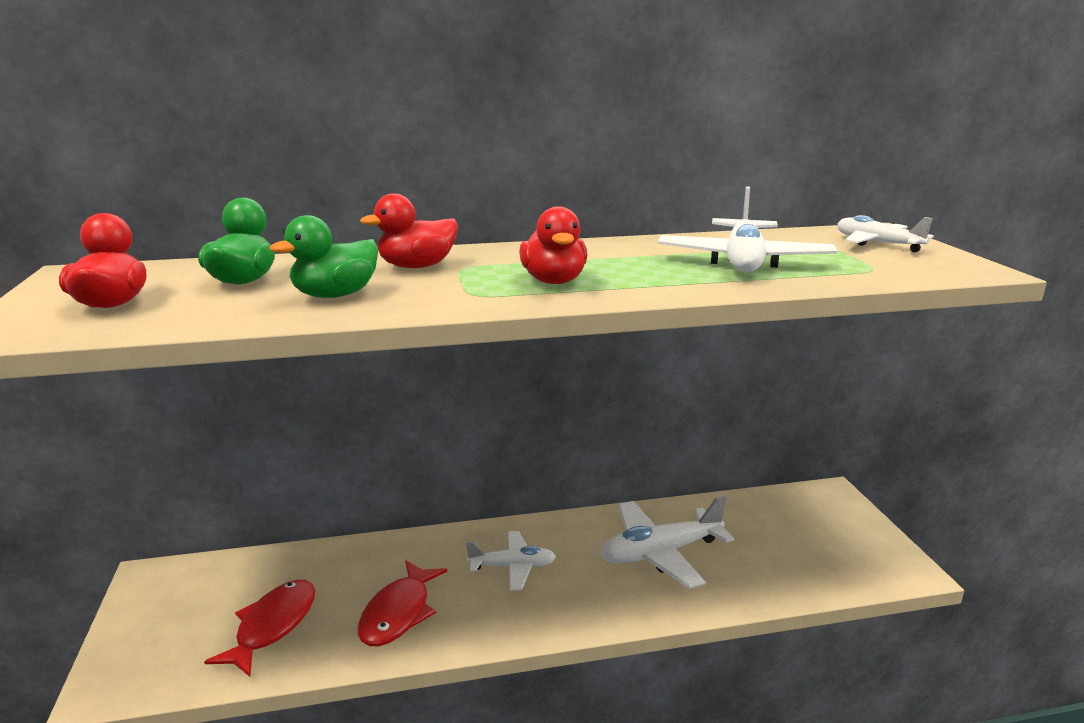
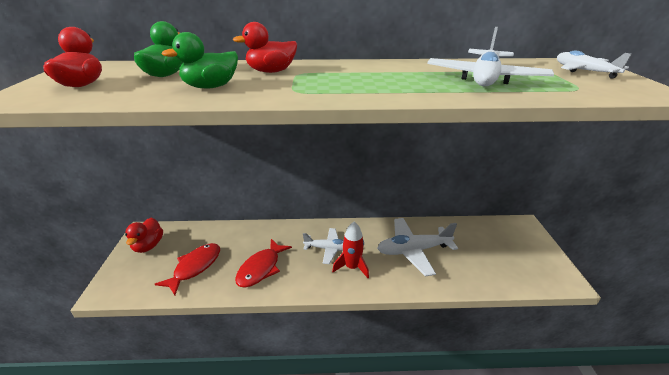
camera: 10 degrees right, 10 degrees up
red duck [519,206,587,284] -> red duck moved to [125,218,163,253]
none -> red rocket [332,222,369,278]

